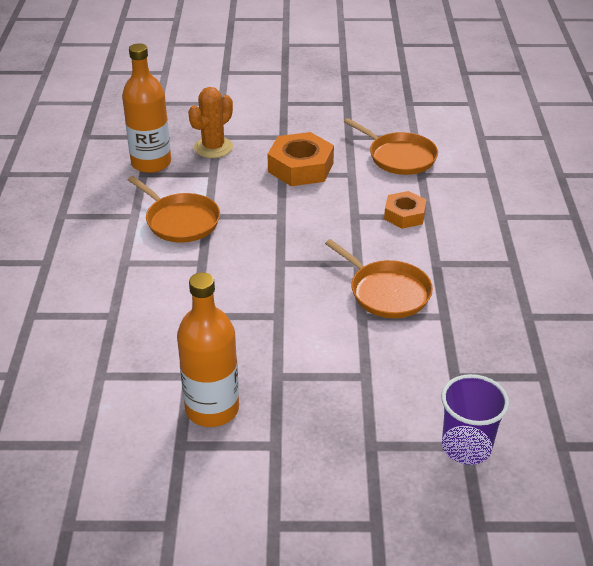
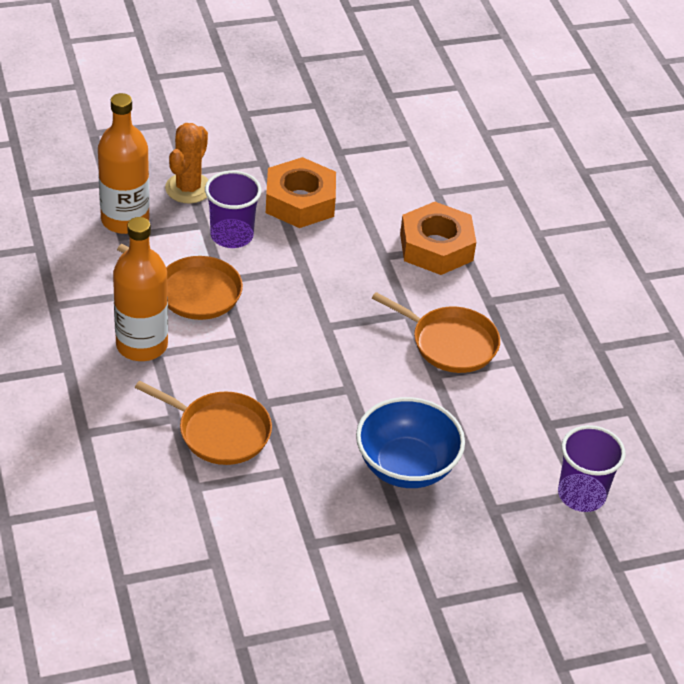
camera: 20 degrees left, 5 degrees up
orange bottle [177,272,239,427] -> orange bottle moved to [113,217,168,361]
orange pan [344,118,438,175] -> orange pan moved to [135,381,272,465]
orange nut [384,191,427,229] -> orange nut [400,202,476,275], size x1.61
none -> purple cup [205,171,262,248]
none -> blue bowl [356,397,465,488]

